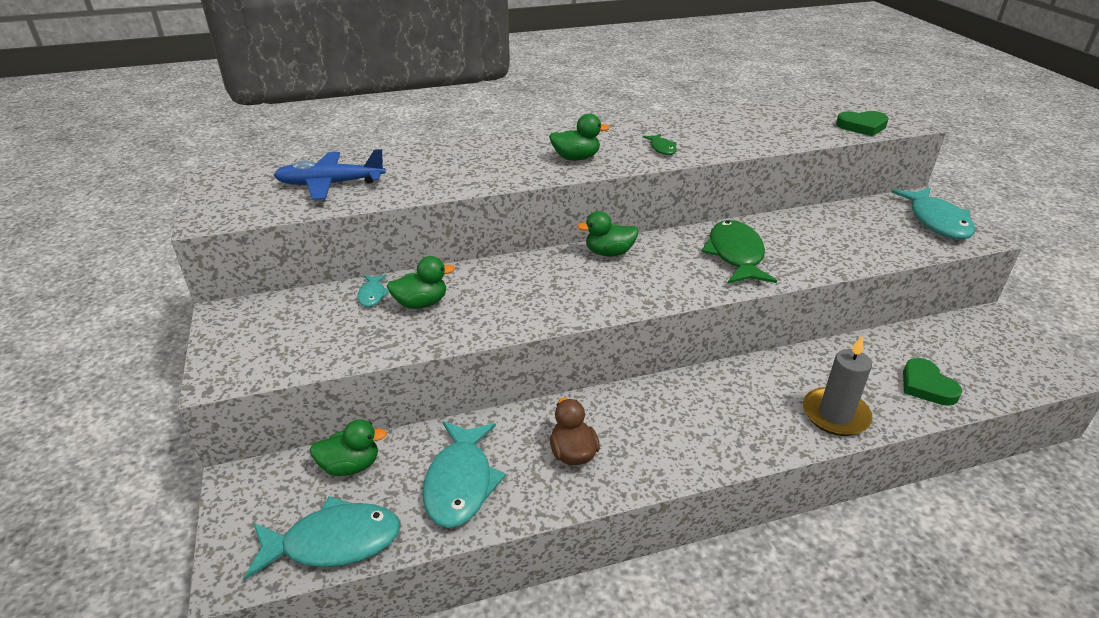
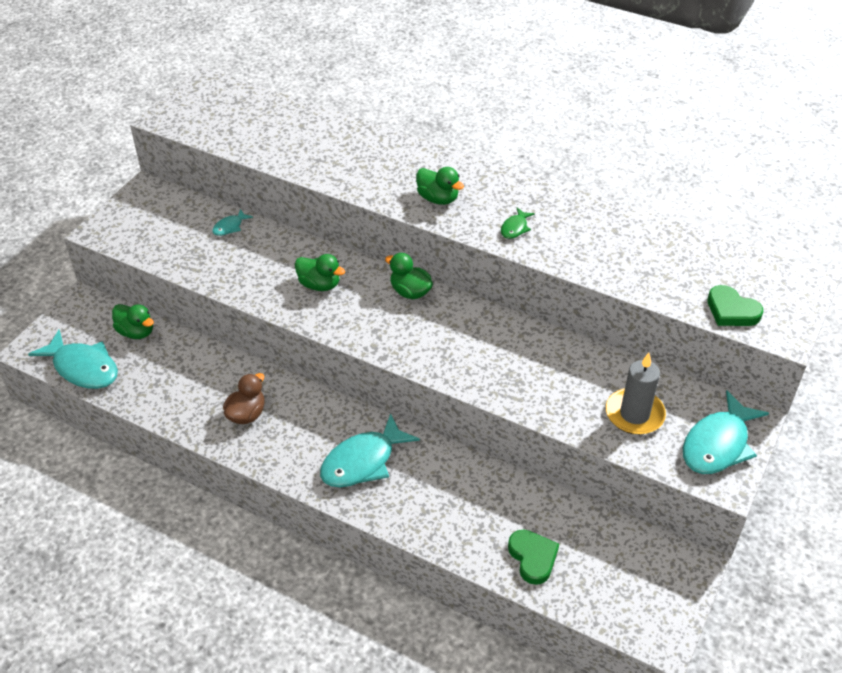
camera: 45 degrees right, 10 degrees up
blue plane [274,149,386,200] -> none
green duck [387,256,455,309] -> green duck moved to [295,254,345,291]
turquoise fish [422,421,506,528] -> turquoise fish moved to [320,413,420,488]
green fish [701,220,777,283] -> none
grey candle [803,336,873,436] -> grey candle moved to [606,353,666,435]
green heart [903,358,962,406] -> green heart turned 135 degrees clockwise [508,529,559,585]

